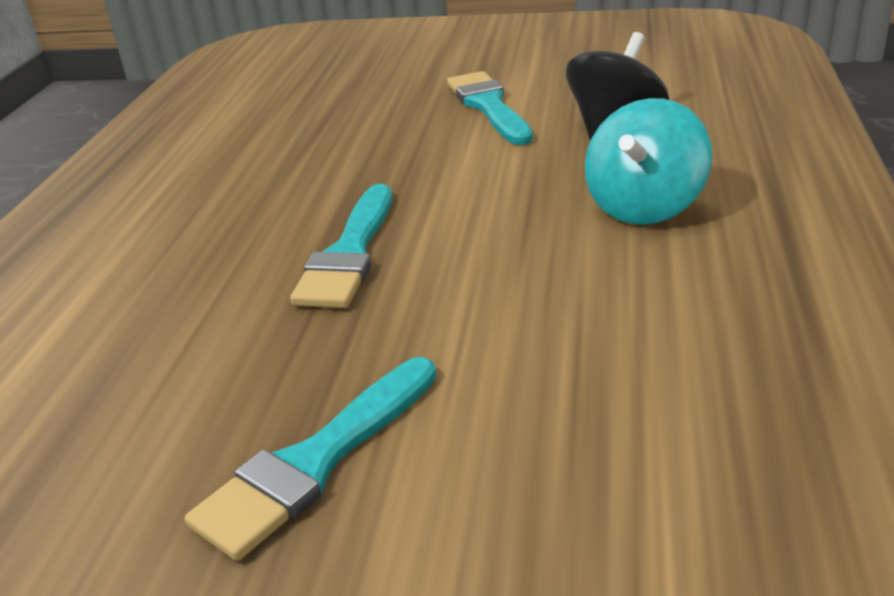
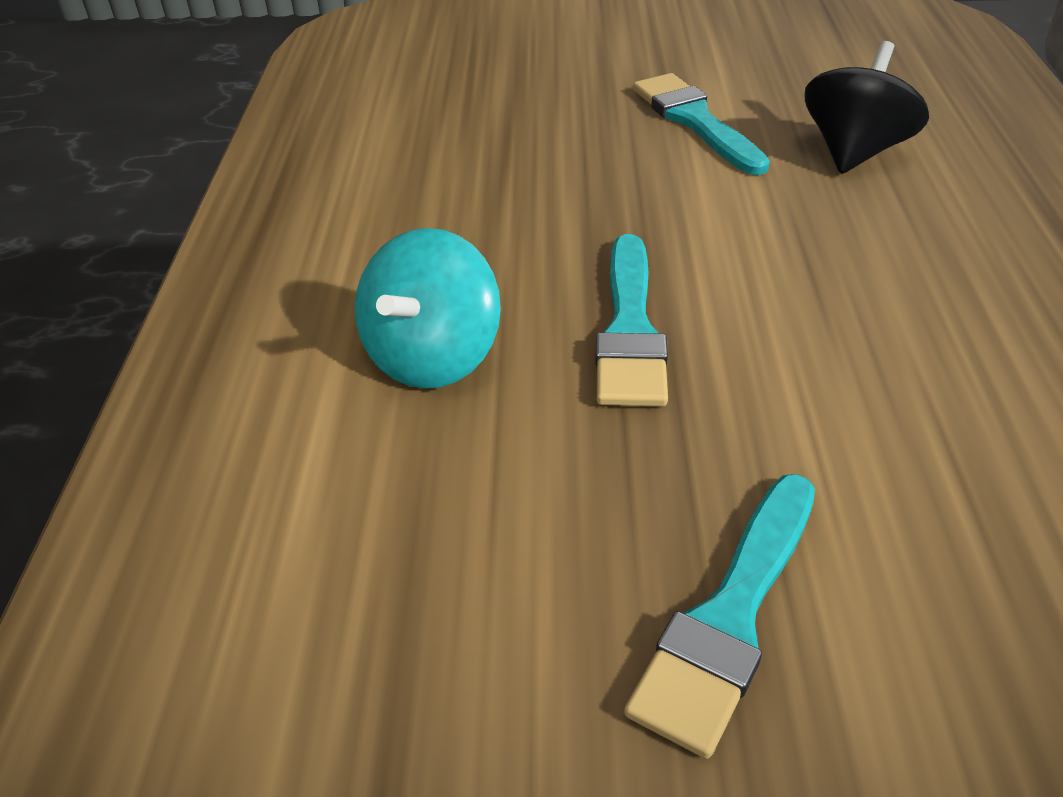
camera: 10 degrees left, 10 degrees up
turquoise spinning top [585,98,712,225] -> turquoise spinning top moved to [355,228,501,389]

